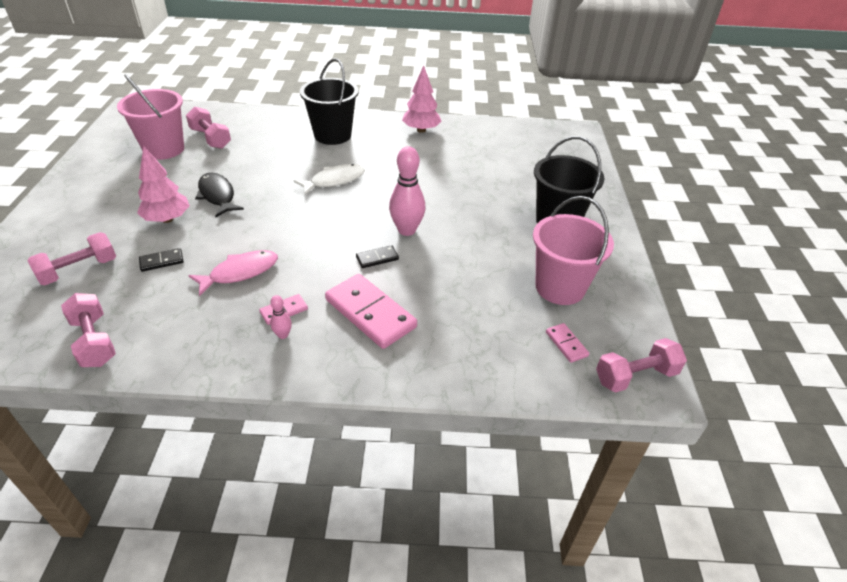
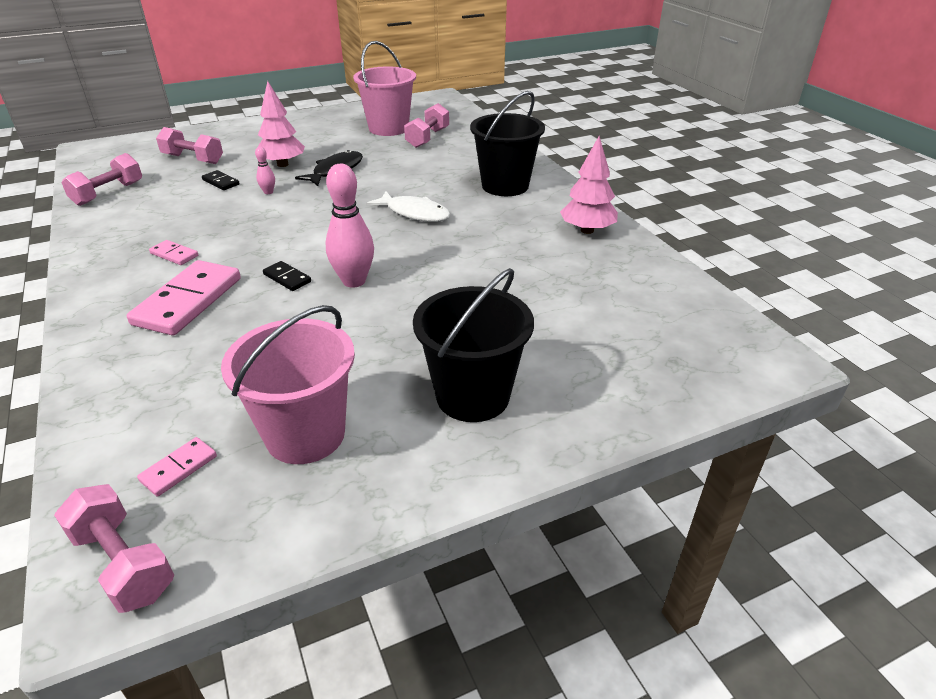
camera: 65 degrees right, 5 degrees down
pink fish [188,250,278,296] -> none
pink bowling pin [270,295,292,339] -> pink bowling pin moved to [255,147,275,194]

